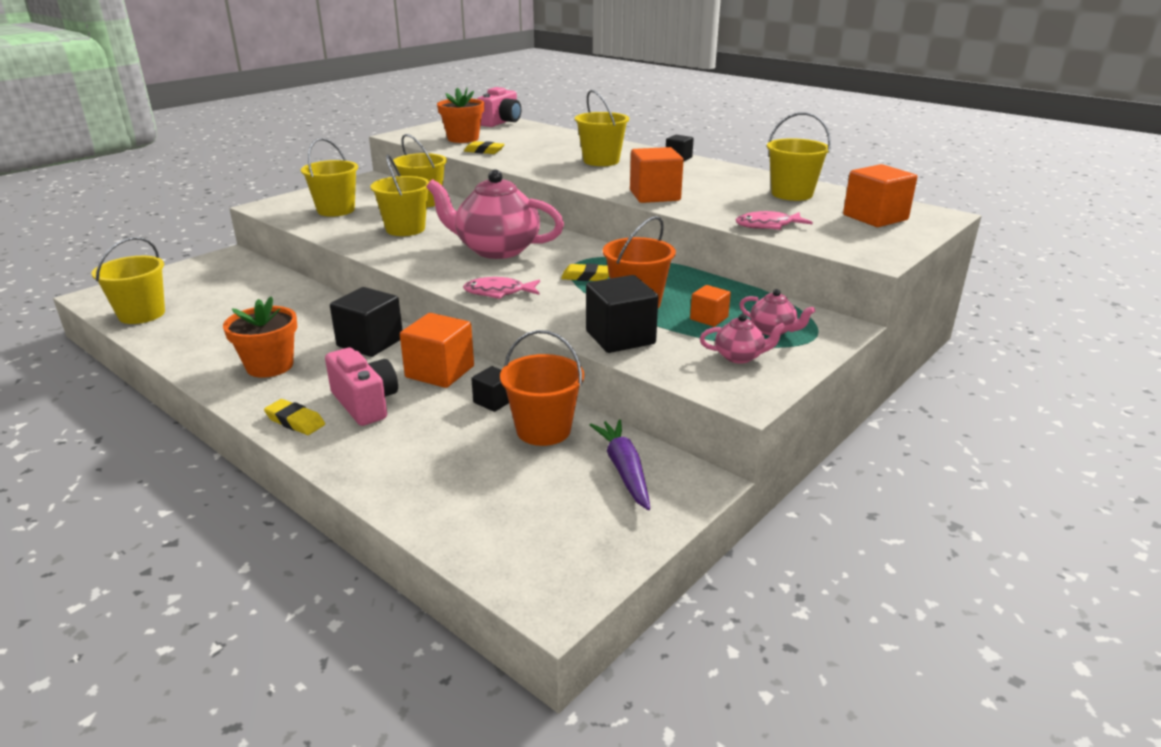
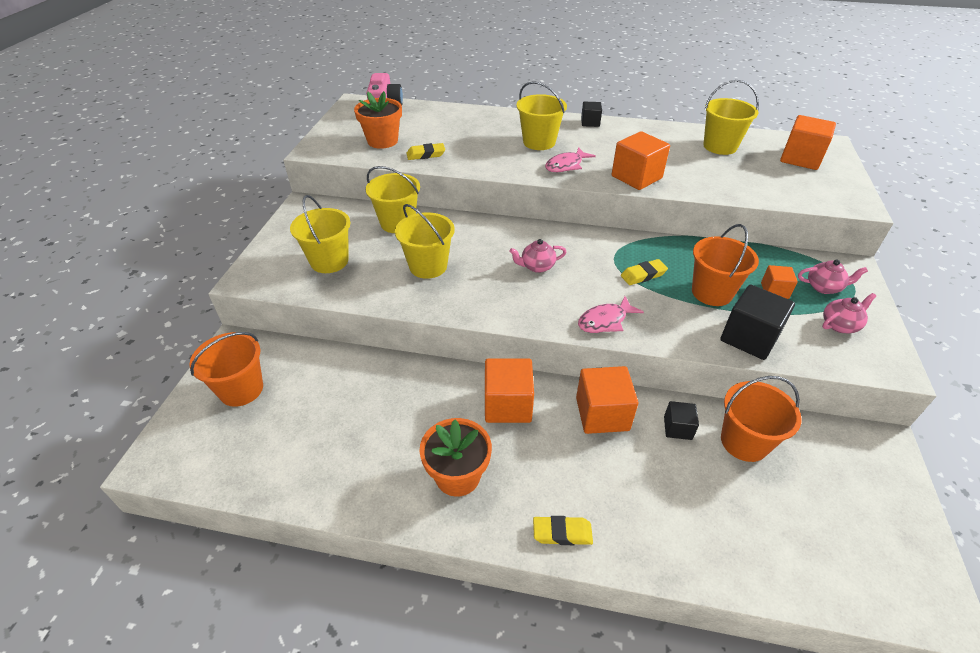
camera: 30 degrees left, 15 degrees up
yellow bucket [91,237,165,324] -> none
pink camera [325,348,398,426] -> none
black cube [330,287,402,357] -> orange cube [485,358,534,423]
pink teapot [426,169,564,259] -> pink teapot [509,239,566,273], size x0.45
purple carrot [590,419,650,510] -> none
pink fish [736,211,813,230] -> pink fish moved to [545,147,596,172]
none -> orange bucket [189,332,263,407]

